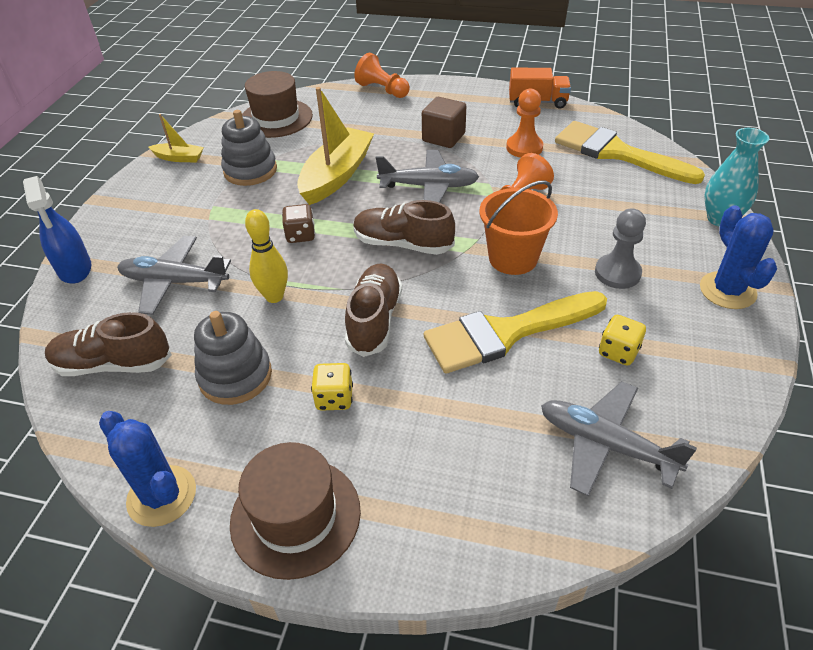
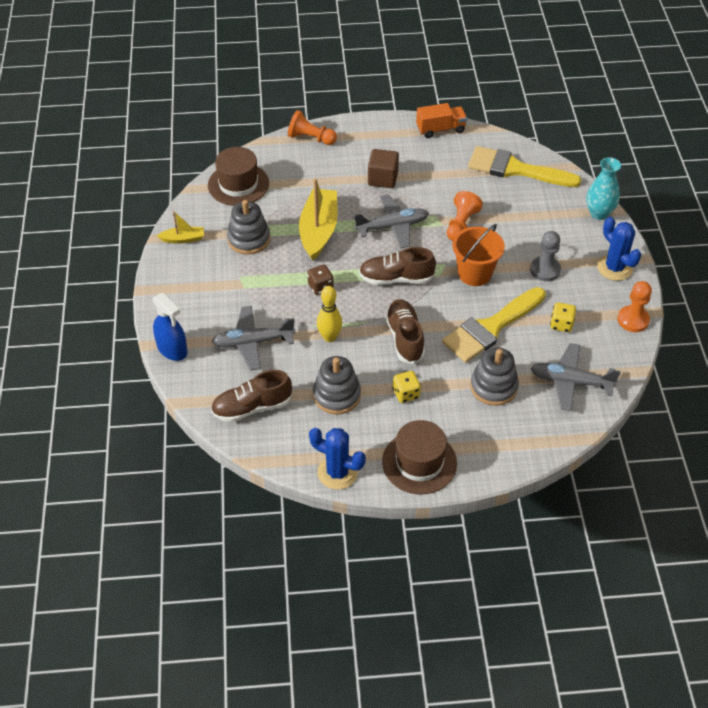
camera: 20 degrees left, 5 degrees up
orange pawn [506,88,543,158] -> orange pawn moved to [617,281,652,332]
none -> grey stacking toy [470,347,519,406]

